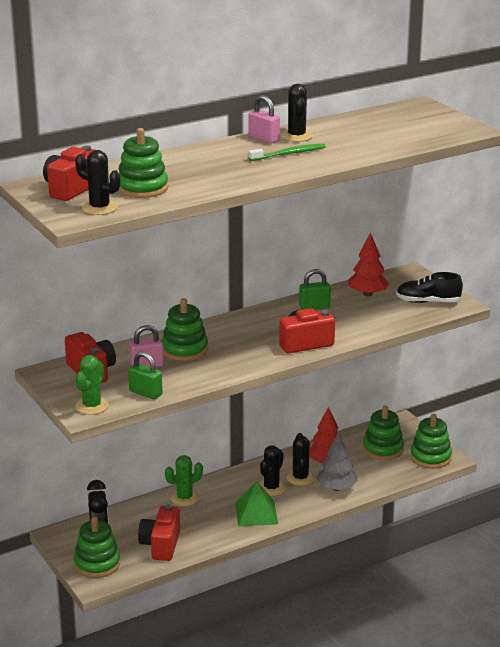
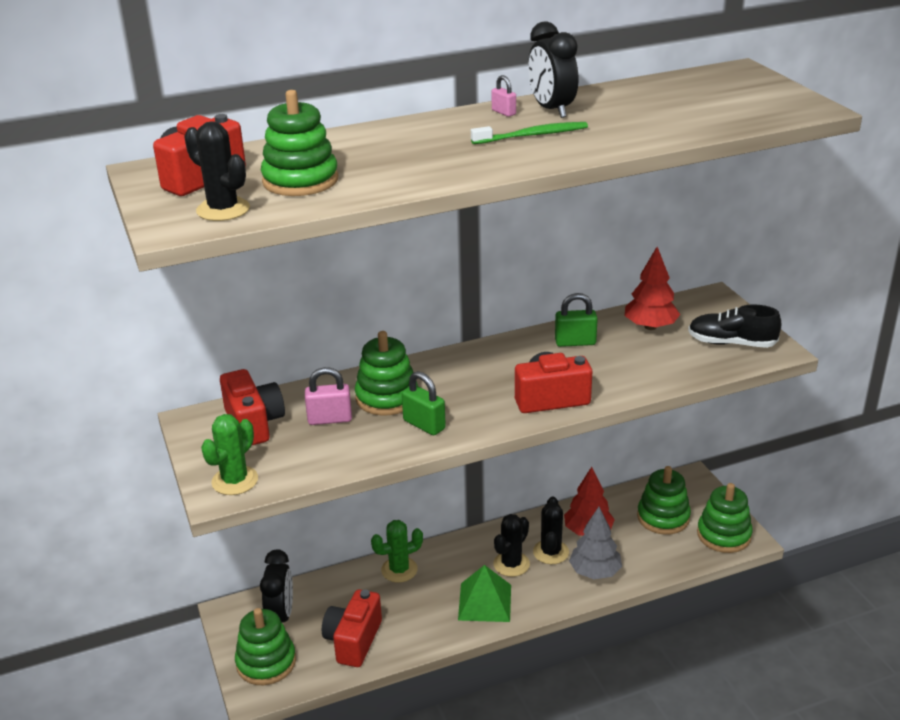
camera: 10 degrees right, 5 degrees up
green padlock [128,351,163,399] -> green padlock moved to [402,371,446,435]
pink padlock [249,95,280,144] -> pink padlock [492,75,516,117], size x0.59
black cactus [281,84,313,142] -> black clock [528,21,578,118]

